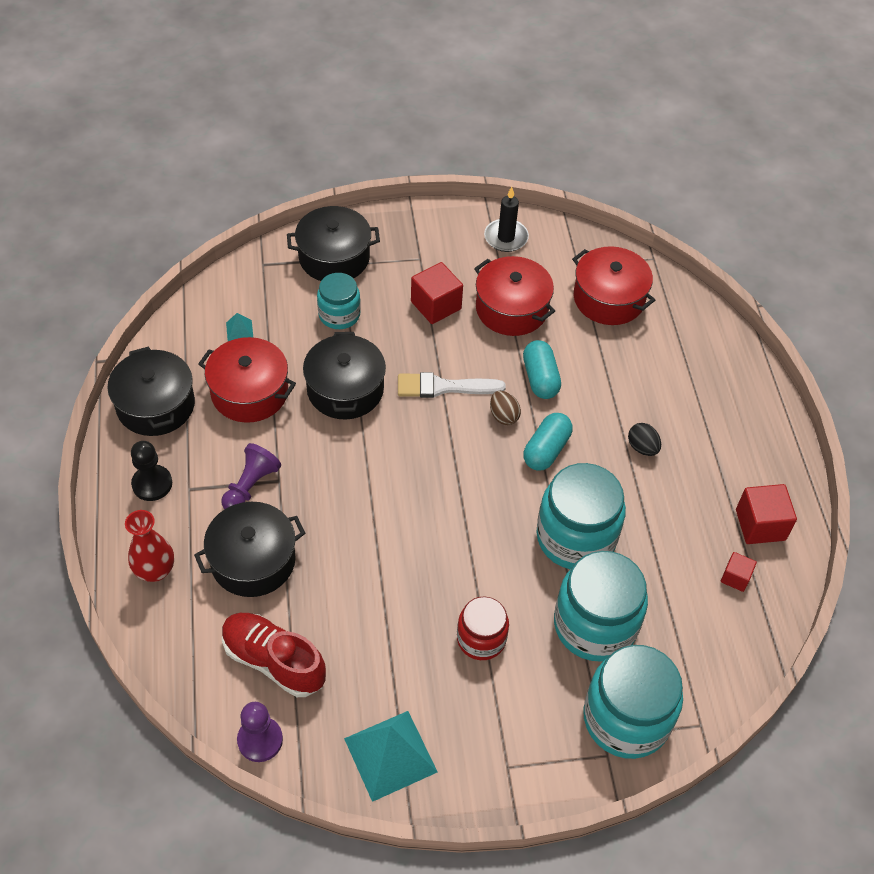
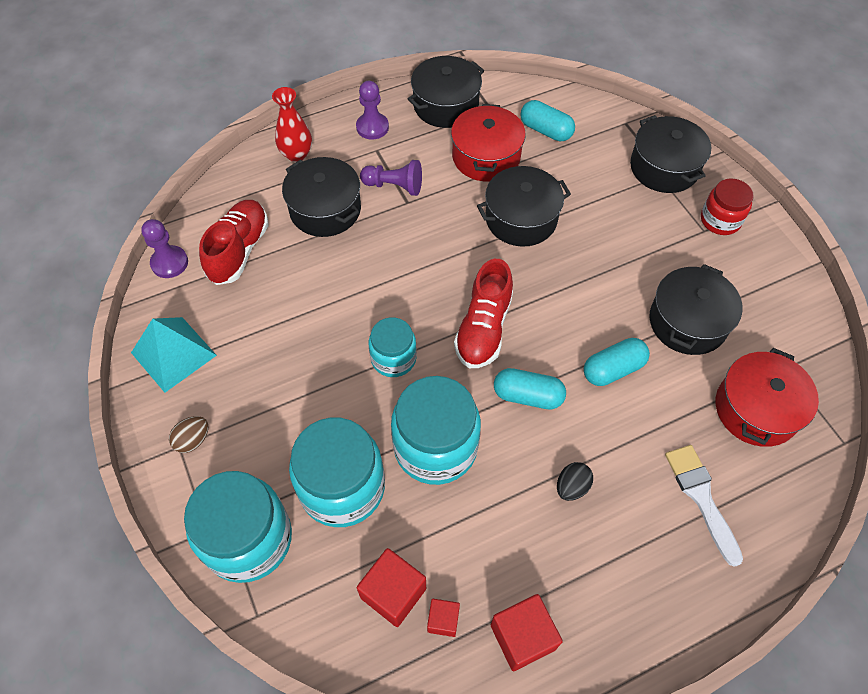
camera: 75 degrees right, 5 degrees up
black pawn [131,441,172,501] -> purple pawn [356,81,389,140]
turquoise pyramid [226,313,253,341] -> turquoise capsule [521,100,575,141]
turquoise jar [317,273,361,329] -> turquoise jar moved to [369,317,417,377]
white brush [398,372,506,398] -> white brush moved to [665,445,743,567]
red cube [411,262,463,324] -> red cube moved to [357,548,426,627]
red jar [457,596,509,660] -> red jar moved to [701,178,754,235]
red pot [474,256,555,336] -> black pot [649,264,742,355]
black candle [484,187,529,252] -> none
brown egg [490,391,521,425] -> brown egg moved to [169,416,209,453]
none -> red shoe [454,259,513,368]

